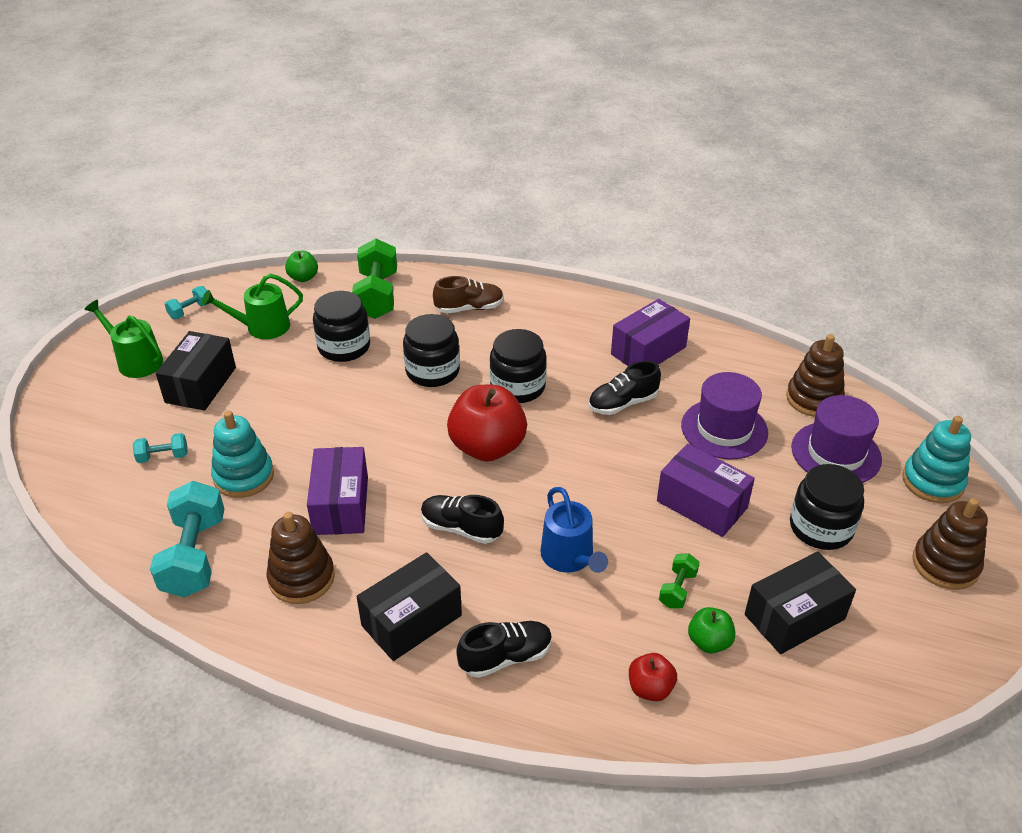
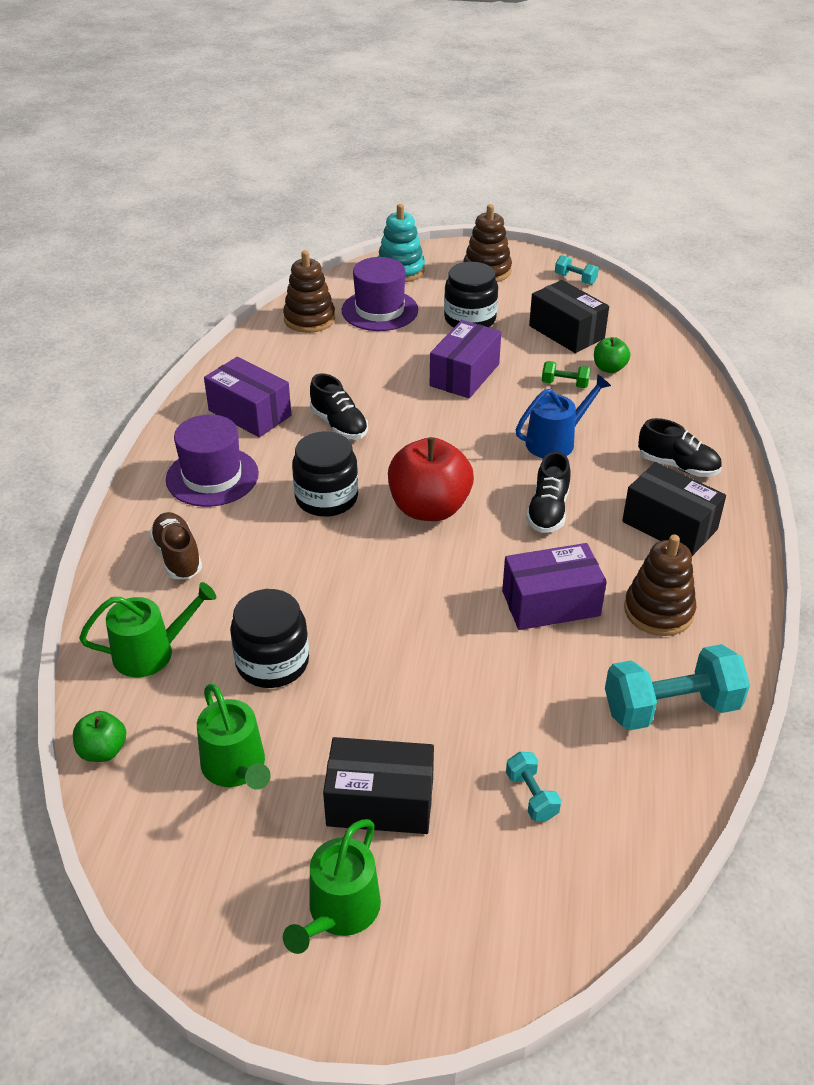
camera: 100 degrees left, 0 degrees up
turquoise dumbbell [165,286,210,319] -> turquoise dumbbell moved to [555,255,599,285]
turquoise stacking toy [211,411,274,498] -> none
green dumbbell [352,239,397,319] -> green watering can [79,582,216,677]
black jar [403,314,460,387] -> none
black shoe [456,621,552,678] -> black shoe turned 150 degrees clockwise [638,418,722,477]
red apple [629,653,677,701] -> none
purple hat [681,372,768,459] -> purple hat moved to [166,414,259,507]

